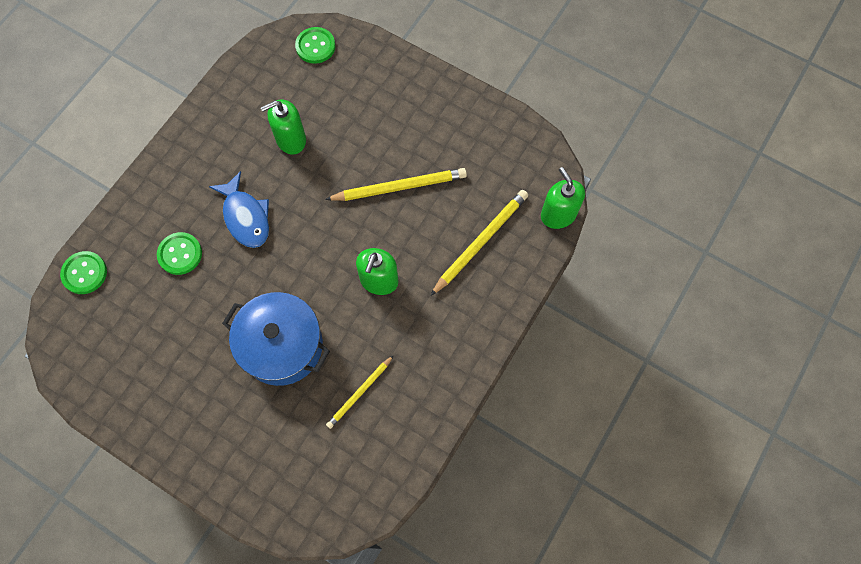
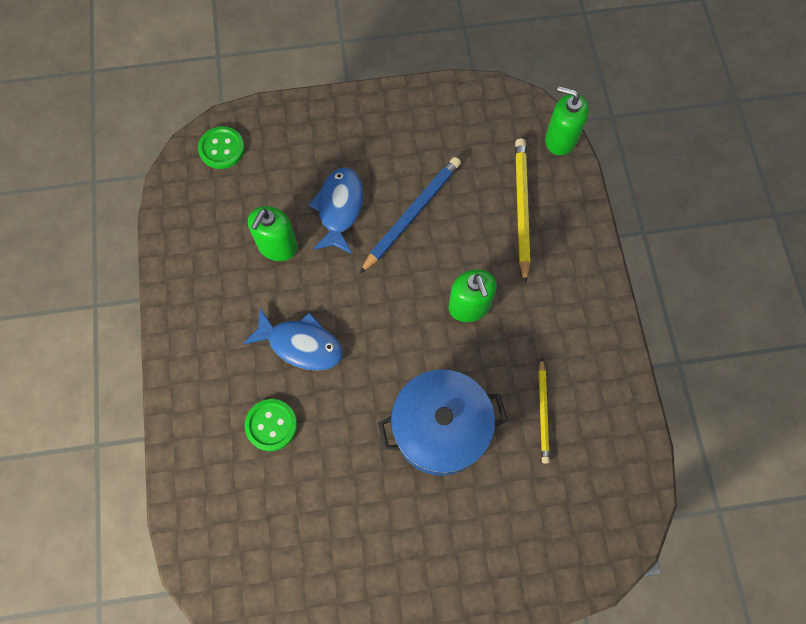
camera: 40 degrees left, 0 degrees up
green button [60,251,107,294] -> none
yellow pencil [325,168,467,201] -> blue pencil [359,157,461,274]
none -> blue fish [308,168,363,254]

